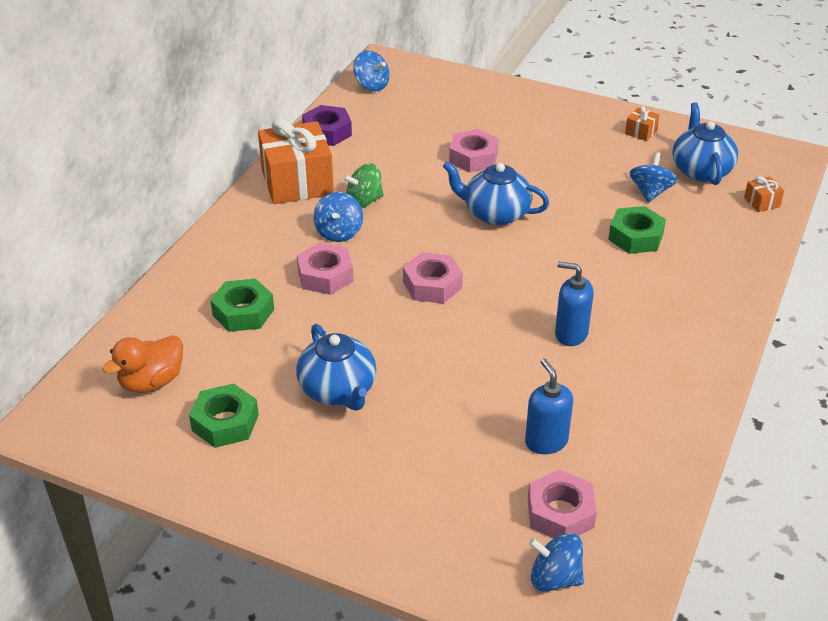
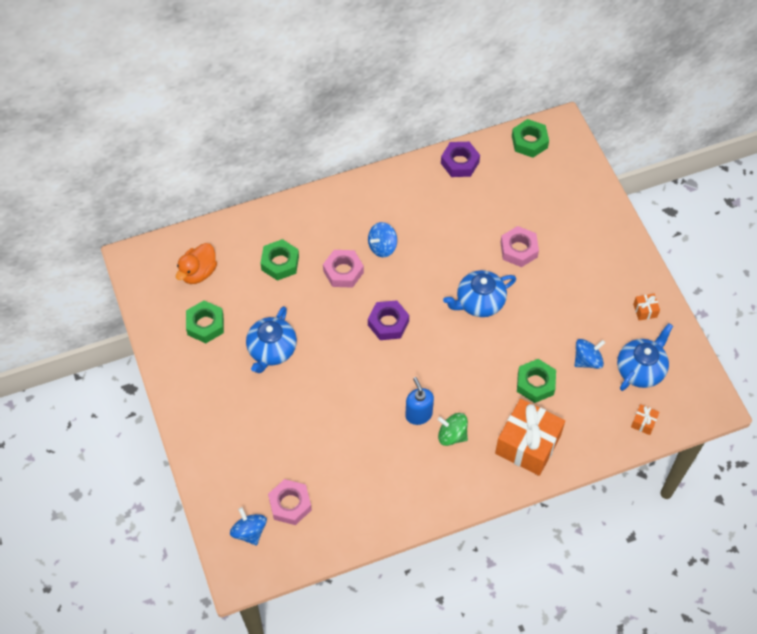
camera: 45 degrees right, 20 degrees up
orange duck [102,335,183,393] -> orange duck turned 60 degrees counterclockwise [176,243,217,284]
orange gift [258,118,334,204] -> orange gift moved to [495,399,565,476]
green spinning top [343,163,384,208] -> green spinning top moved to [438,413,468,446]
blue spinning top [353,50,390,91] -> green nut [512,119,549,158]
pink nut [403,252,463,304] -> purple nut [368,300,409,340]
blue teapot [443,161,549,226] -> blue teapot turned 90 degrees counterclockwise [443,270,516,317]
blue soap dispenser [525,359,573,454] -> none

